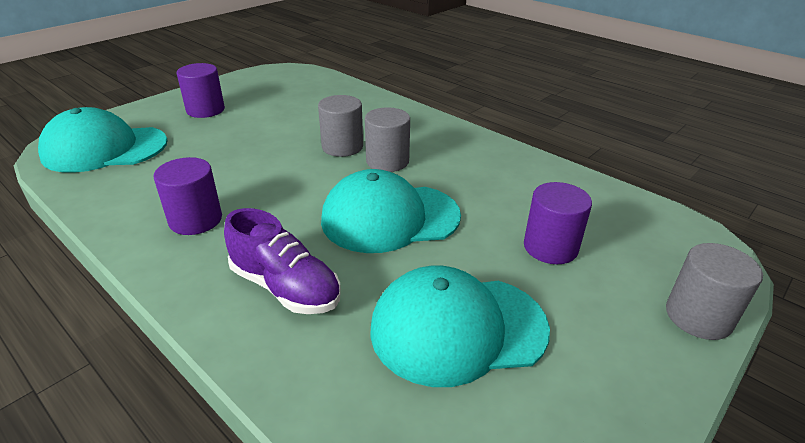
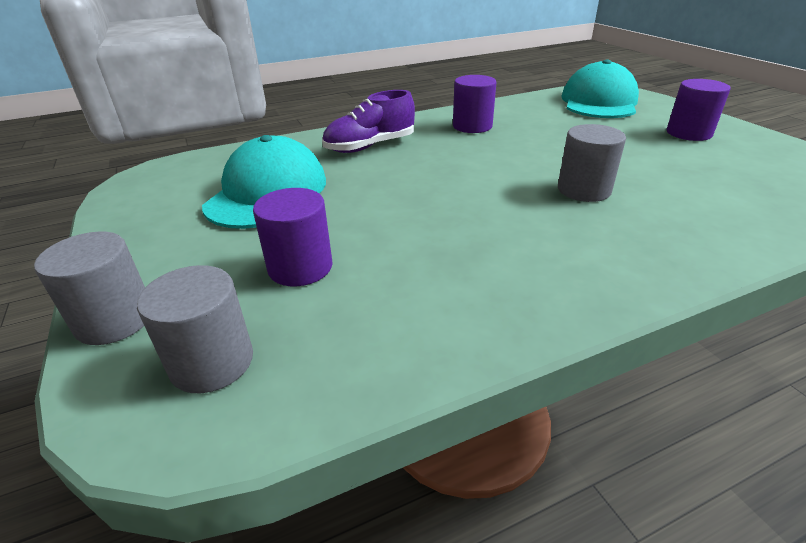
camera: 115 degrees right, 0 degrees up
turquoise cap [321,169,461,253] -> none
grey cylinder [365,107,410,172] -> grey cylinder moved to [137,265,253,393]

